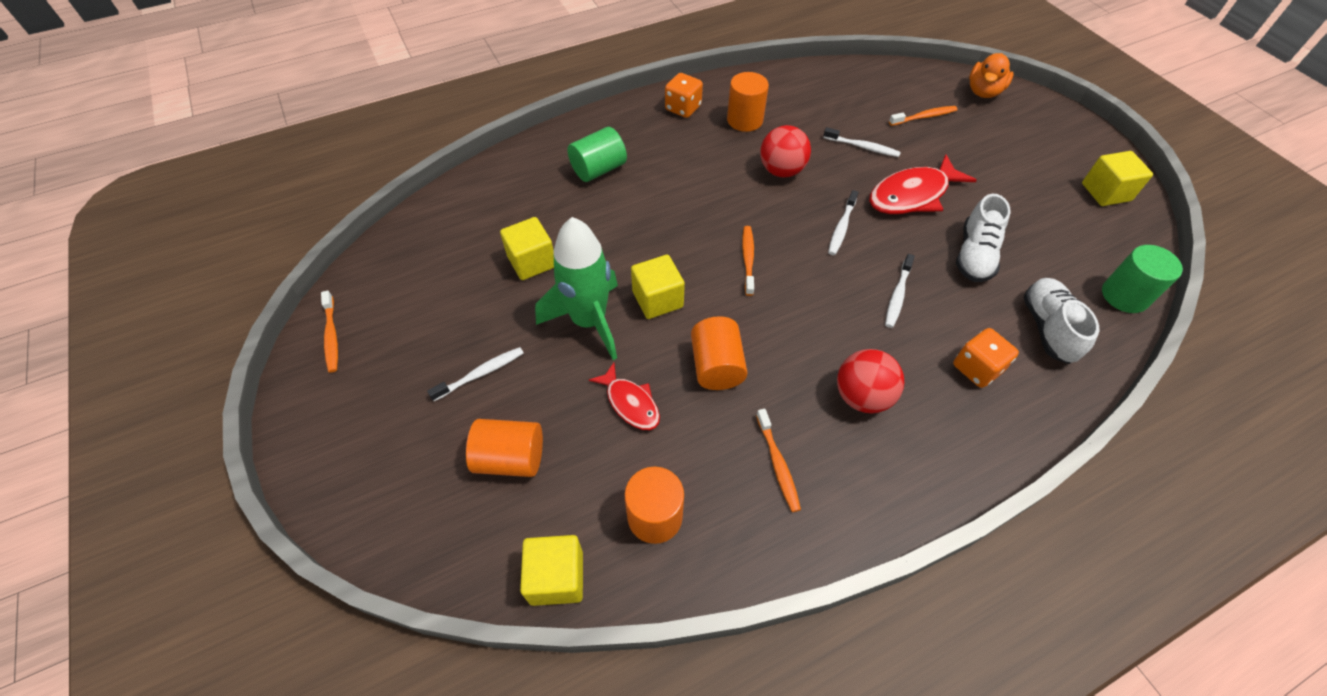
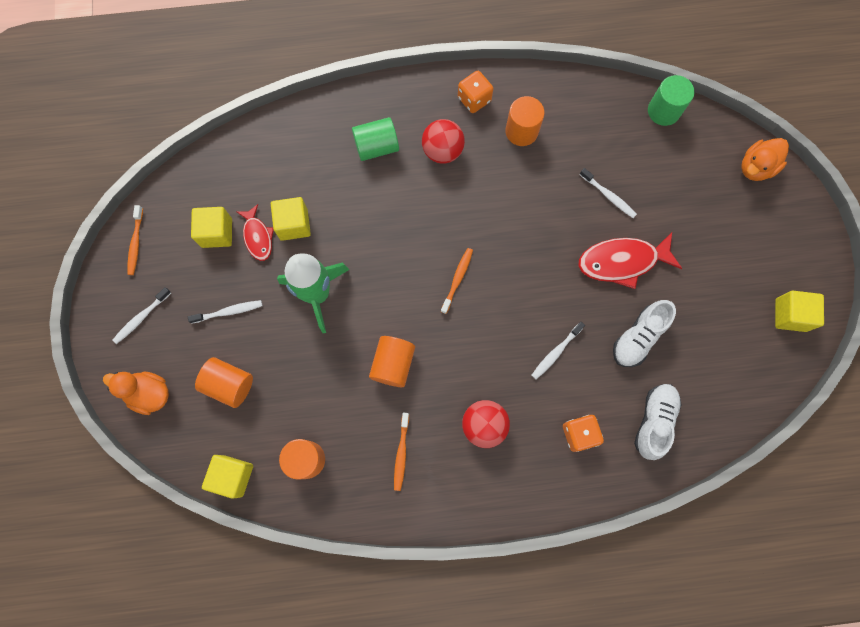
camera: 20 degrees right, 20 degrees up
red fish [589,363,660,430] -> red fish moved to [237,204,274,261]
yellow cube [631,255,685,319] -> yellow cube moved to [191,207,232,248]
red ball [760,125,811,177] -> red ball moved to [422,119,465,164]
white toothbrush [828,190,859,255] -> white toothbrush moved to [112,287,171,344]
orange toothbrush [889,106,958,126] -> none
green cylinder [1102,245,1183,313] -> green cylinder moved to [648,75,694,126]
none -> orange duck [103,371,169,415]

